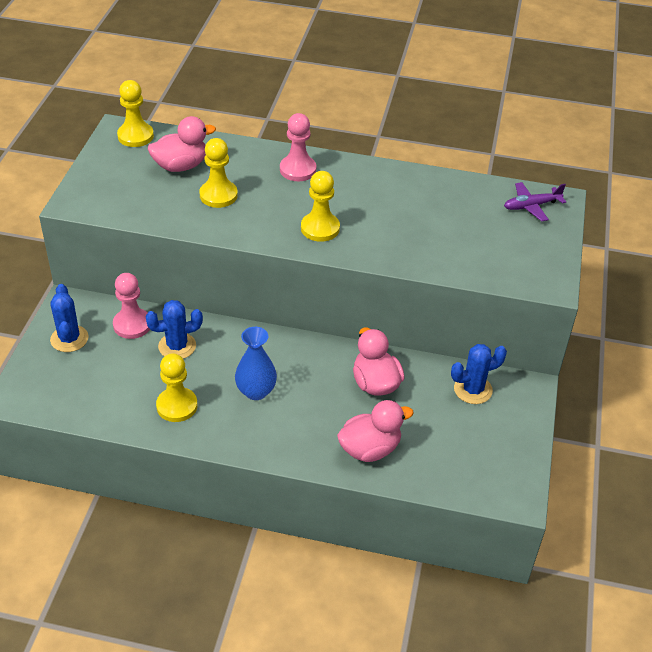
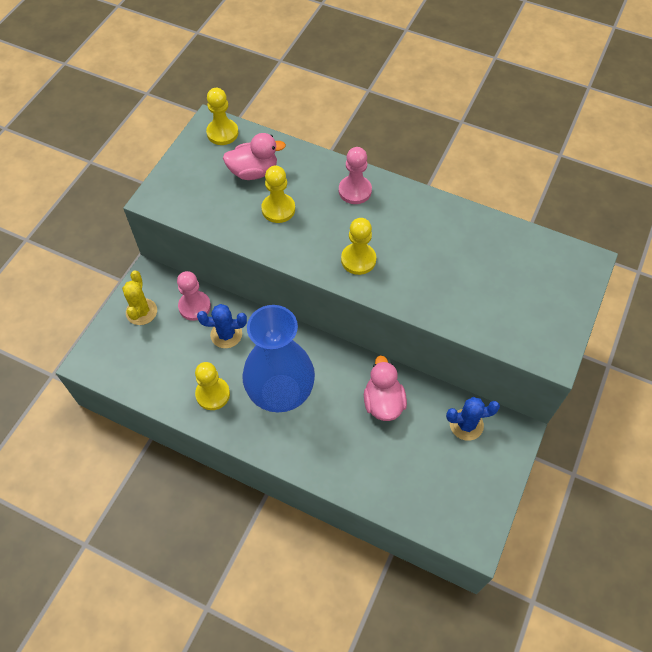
camera: 15 degrees right, 15 degrees up
blue cactus [50,284,89,352] -> yellow cactus [122,270,157,325]
blue vase [235,327,277,400] -> blue vase [242,305,315,412], size x1.97
pink duck [337,400,414,462] -> none
purple plane [504,182,566,221] -> none

